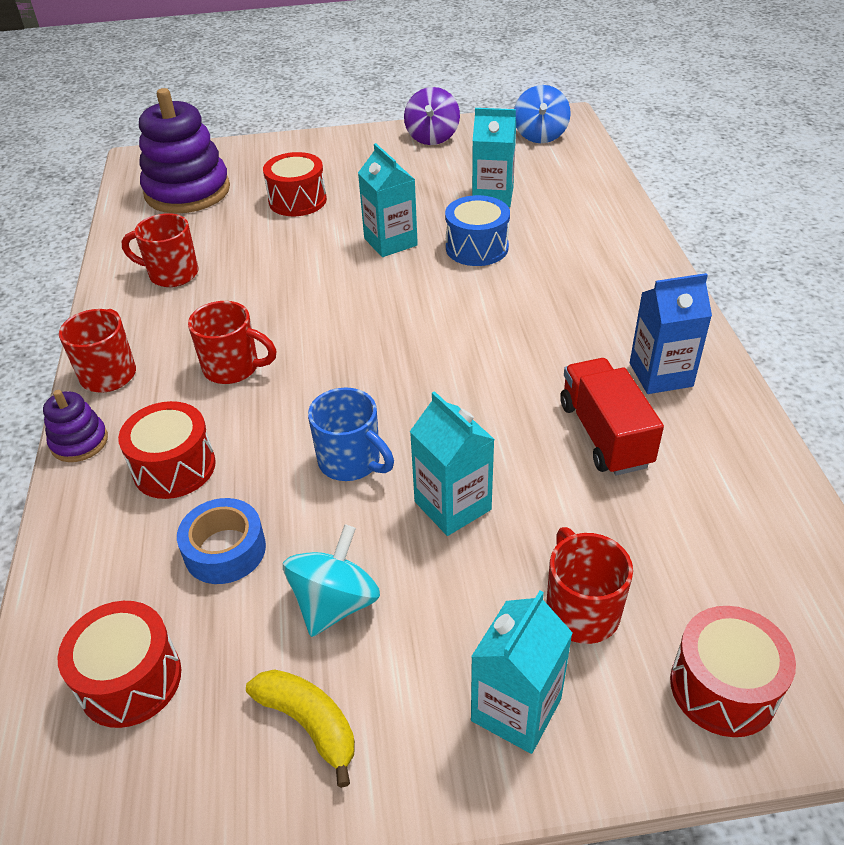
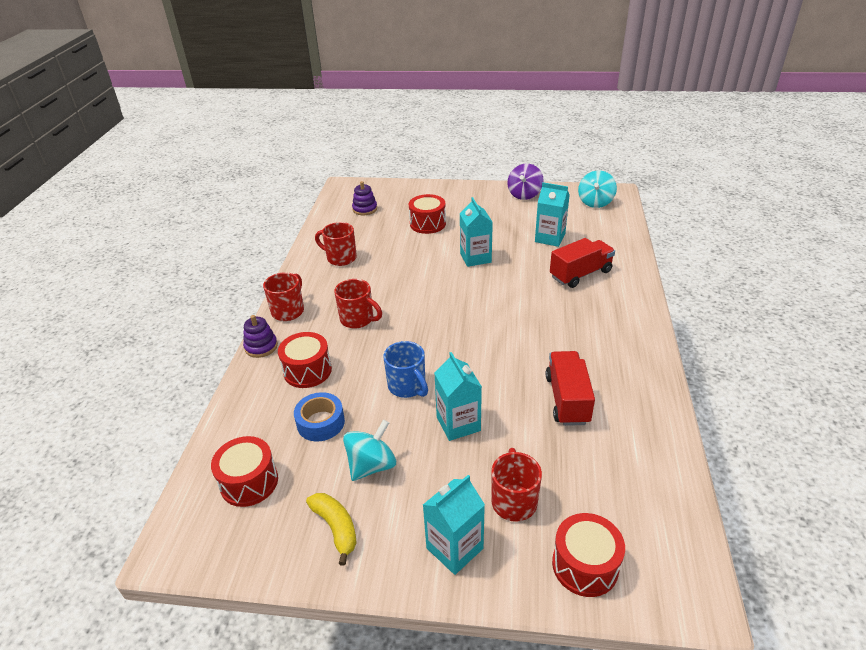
camera: 15 degrees right, 5 degrees down
purple stacking toy [139,88,230,213] -> purple stacking toy [352,181,377,215], size x0.48
blue drum [445,195,510,266] -> none
blue spinning top [514,85,571,143] -> turquoise spinning top [578,171,617,208]
blue carton [630,273,712,394] -> none
none -> red truck [550,238,615,288]

